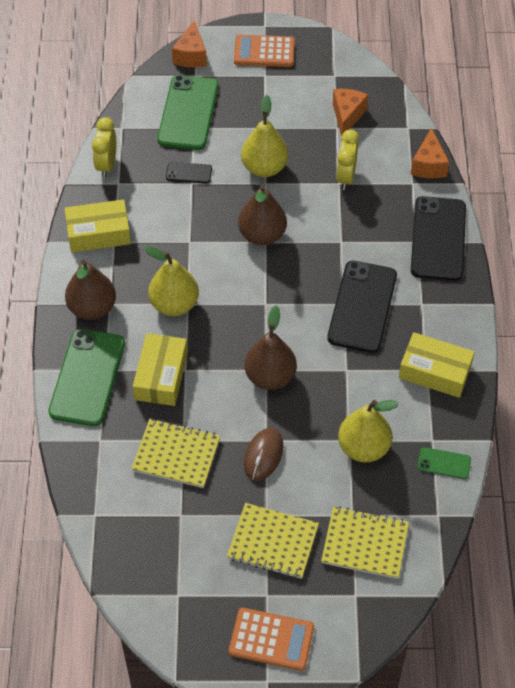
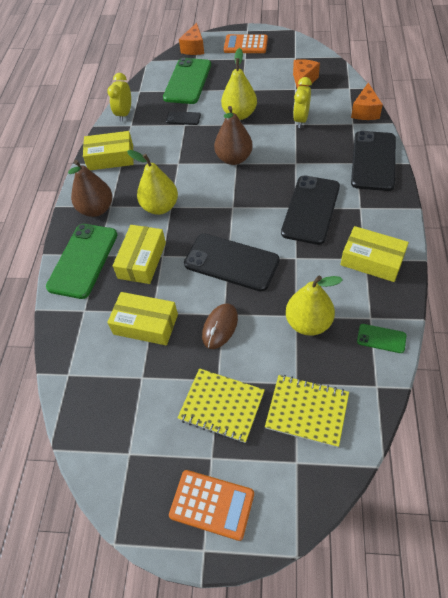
camera: 10 degrees right, 0 degrees up
yellow notebook [131,419,220,488] -> yellow box [107,292,178,345]
brown pear [245,306,297,390] -> black phone [184,234,280,292]

